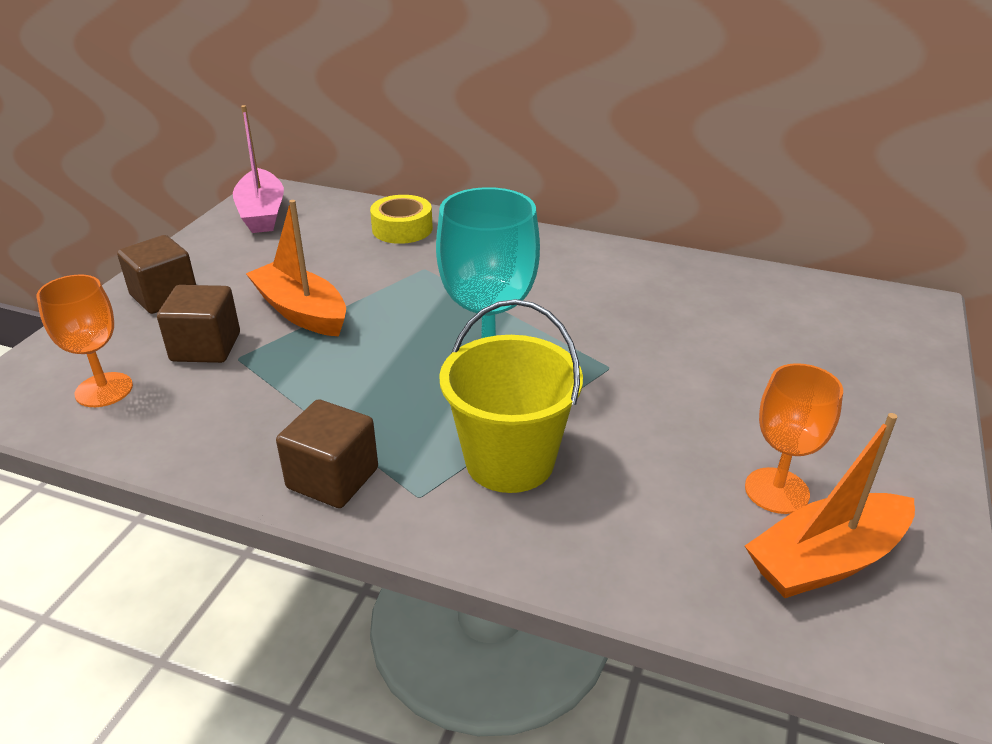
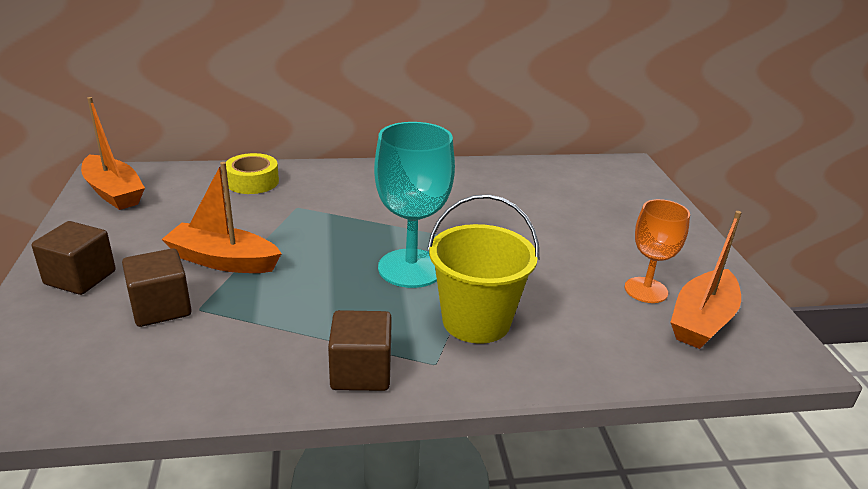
camera: 30 degrees left, 5 degrees down
orange goblet [37,275,133,407] -> none
pink boat [233,105,284,233] -> orange boat [81,97,145,210]

